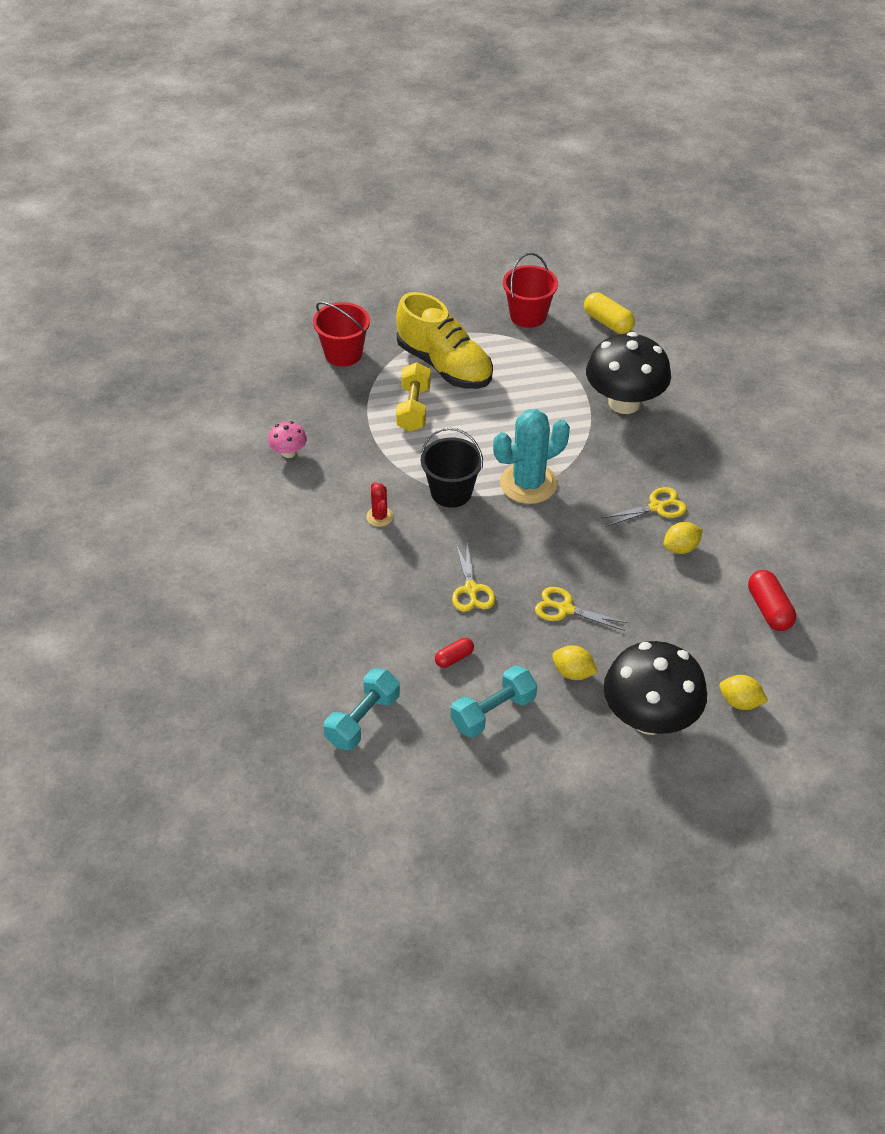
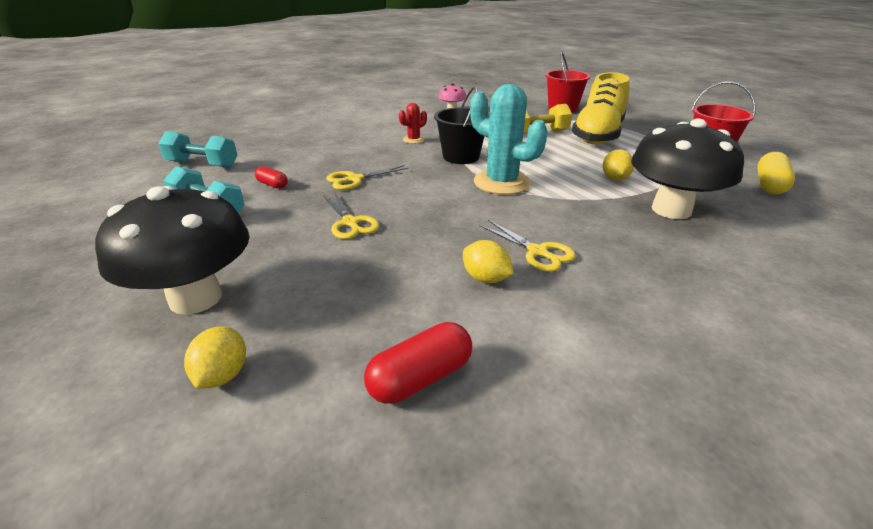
camera: 70 degrees right, 15 degrees down
yellow scissors [535,587,628,631] -> yellow scissors turned 150 degrees clockwise [324,194,379,239]
yellow lemon [552,645,598,680] -> yellow lemon moved to [602,149,634,181]

